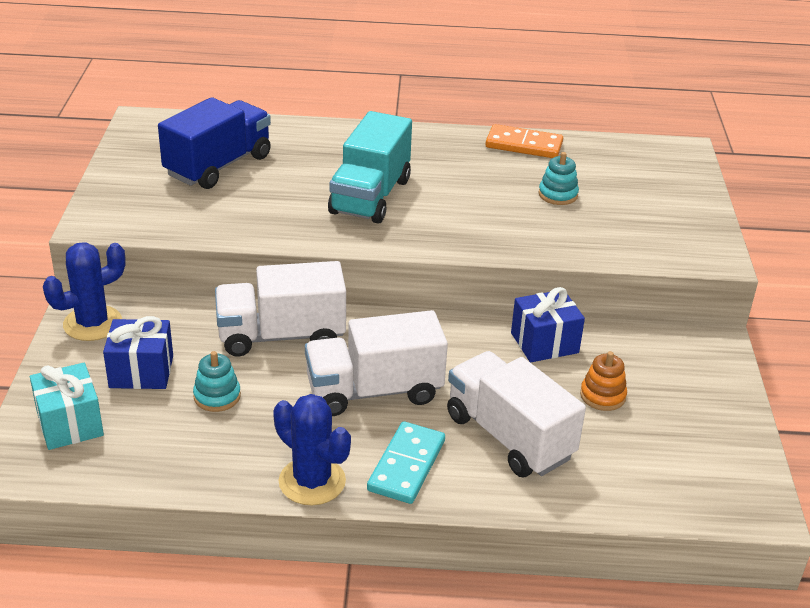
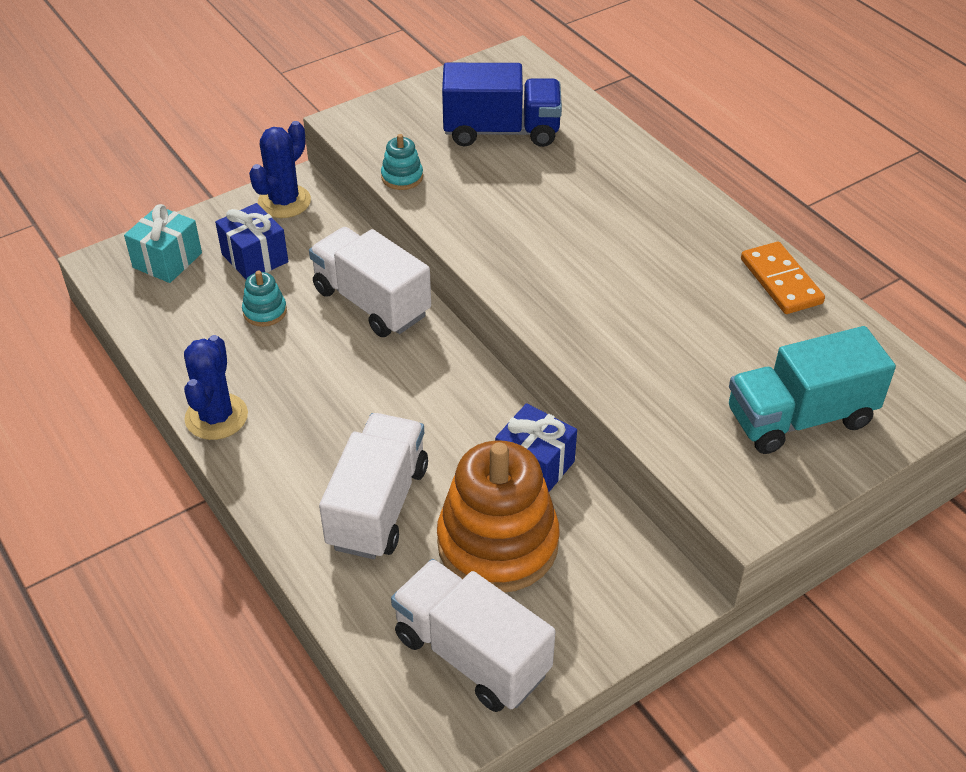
camera: 55 degrees right, 10 degrees up
blue cactus [43,242,126,341] -> blue cactus turned 75 degrees counterclockwise [249,121,311,218]
white truck [305,310,448,416] -> white truck moved to [391,559,556,712]
turquoise truck [328,111,412,224] -> turquoise truck moved to [729,326,896,454]
turquoise domino [367,421,445,504] -> none
turquoise stacking toy [539,152,579,205] -> turquoise stacking toy moved to [381,134,423,190]
orange stacking toy [580,351,627,411] -> orange stacking toy [437,441,560,593], size x2.36

